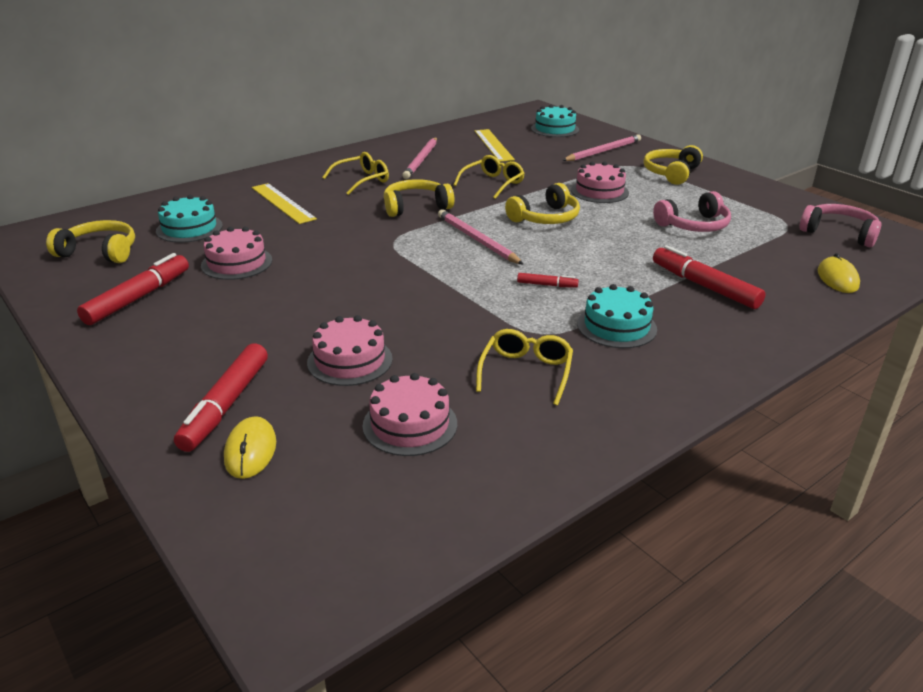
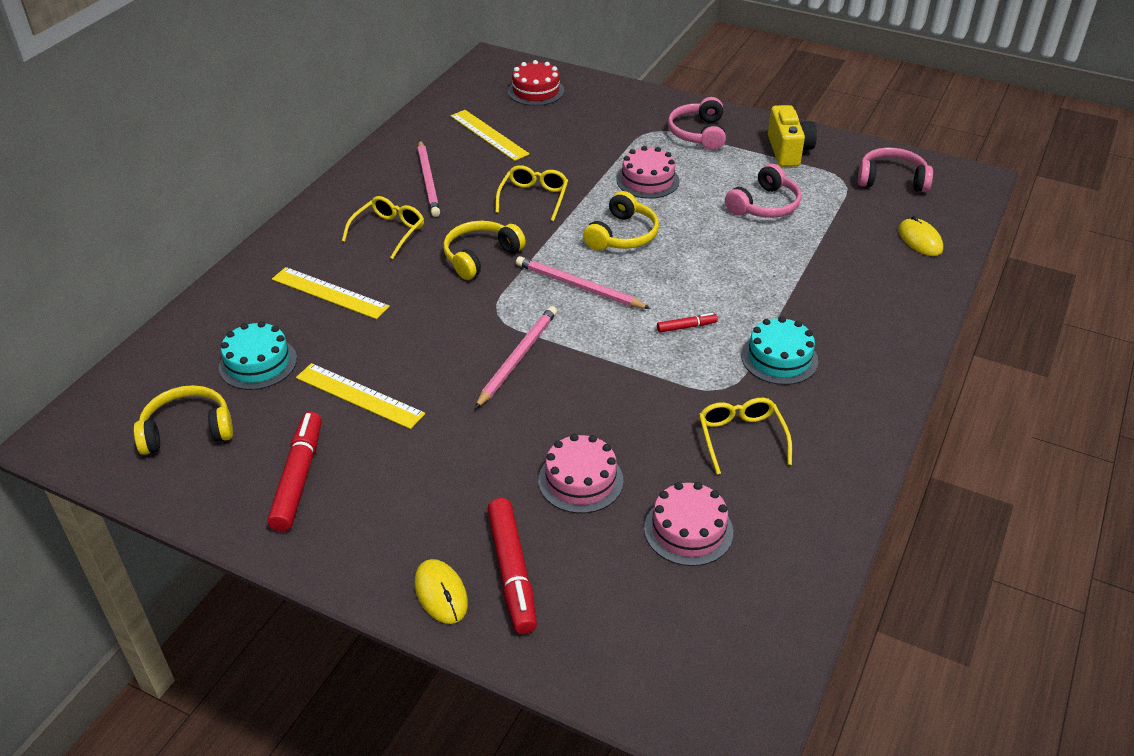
camera: 25 degrees left, 10 degrees up
pink cake [201,227,272,280] -> yellow ruler [296,363,425,429]
yellow mouse [224,416,276,479] -> yellow mouse moved to [414,559,468,624]
turquoise cake [531,105,579,137] -> red cake [508,60,564,106]
pink pencil [562,134,641,161] -> pink pencil moved to [475,306,557,409]
yellow headphones [644,145,703,185] -> pink headphones [668,97,726,150]
red marker [653,245,765,309] -> none
none -> yellow camera [768,105,817,167]

